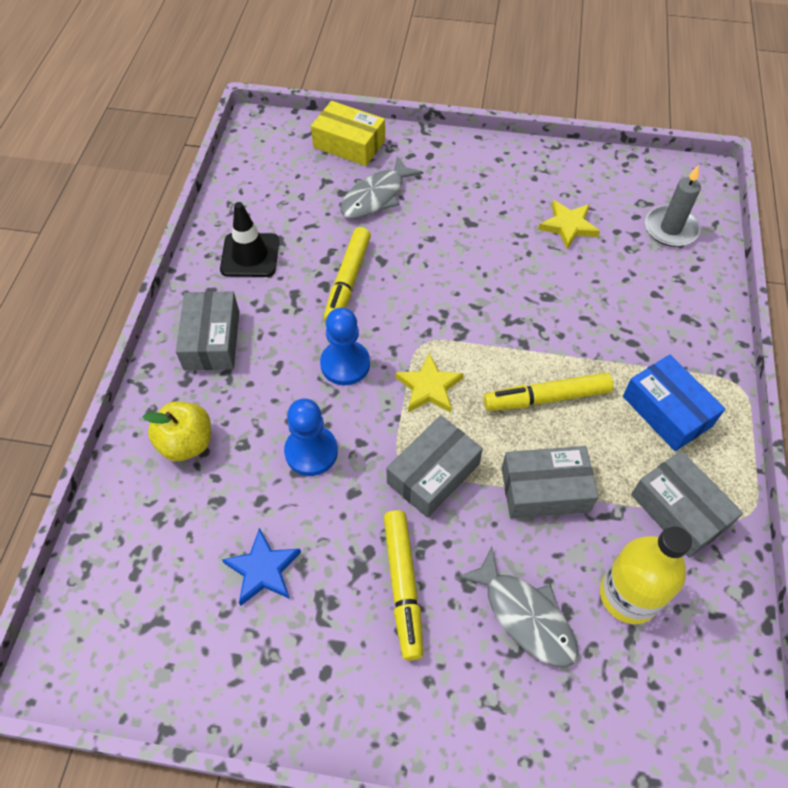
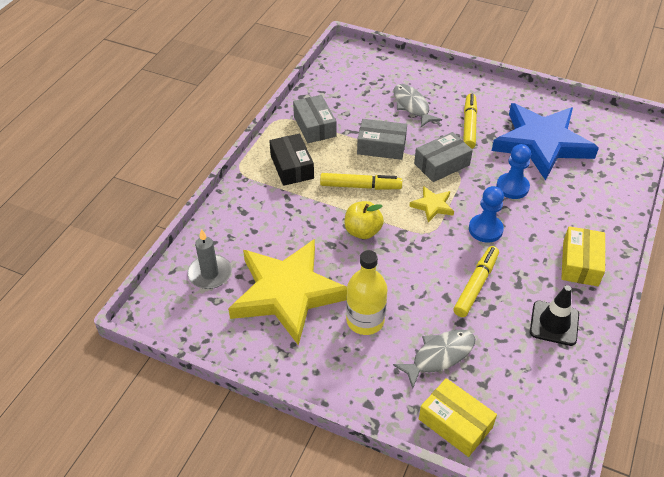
camera: 165 degrees left, 10 degrees down
yellow apple [143,401,211,461] -> yellow apple moved to [344,201,384,239]
grey box [176,291,239,370] -> yellow box [561,226,605,286]
blue star [222,528,301,606] -> blue star [492,103,599,181], size x2.44
yellow star [538,200,600,249] -> yellow star [228,239,347,346], size x2.44
yellow bottle [600,525,692,624] -> yellow bottle moved to [346,250,387,335]
blue box [623,355,725,451] -> black box [269,134,314,186]

